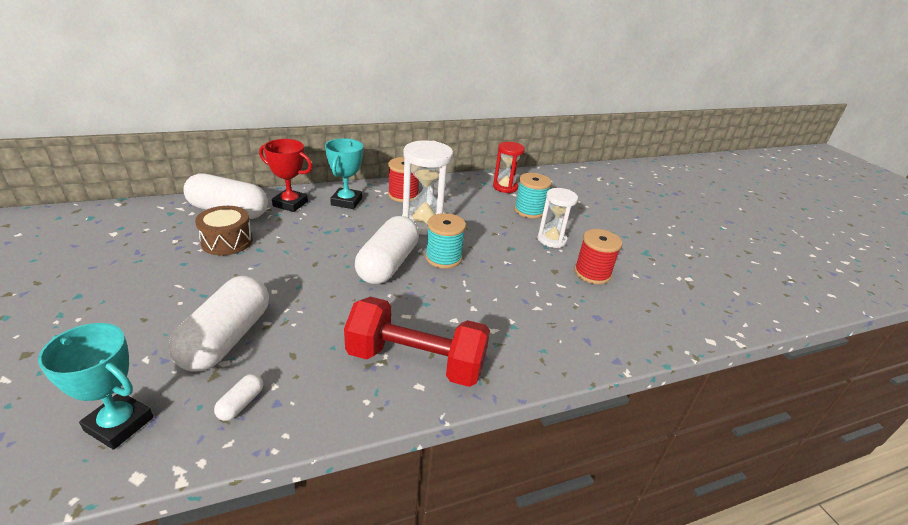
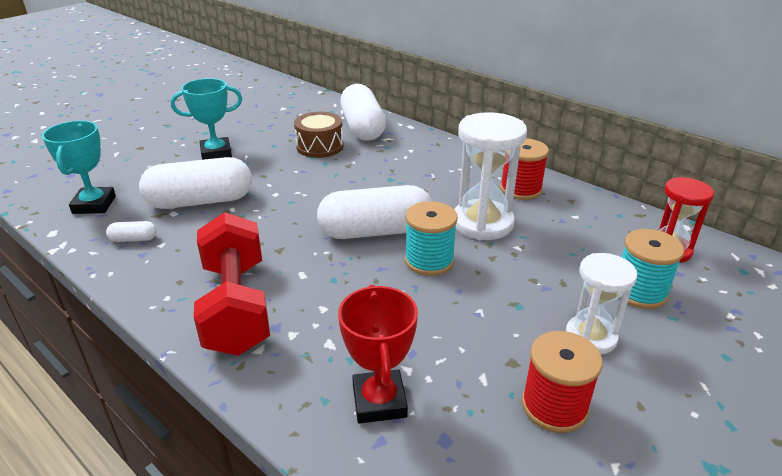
camera: 65 degrees right, 0 degrees up
red trophy [259,139,312,212] -> red trophy moved to [338,285,418,424]
turquoise trophy [325,138,363,209] -> turquoise trophy moved to [171,78,242,160]

